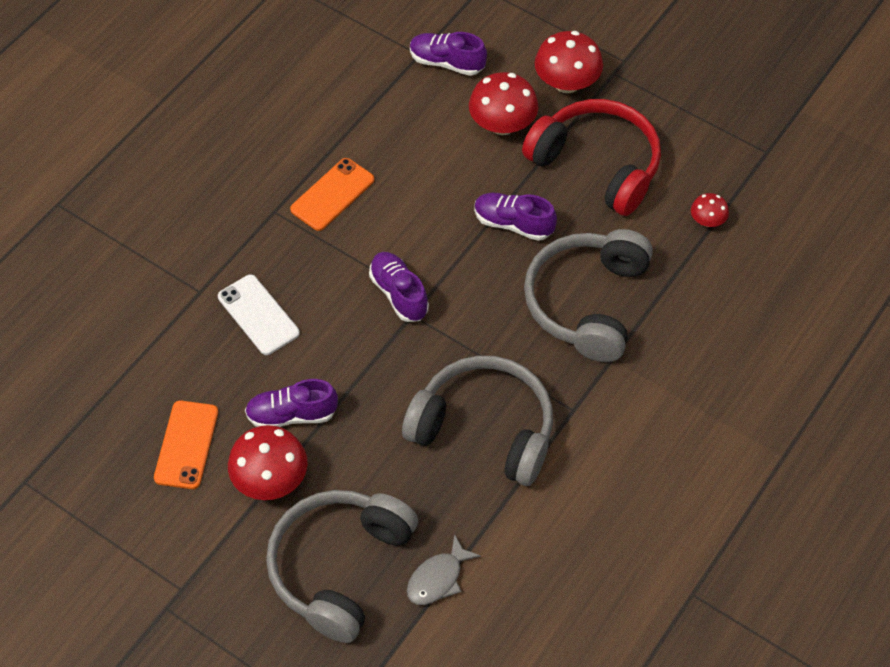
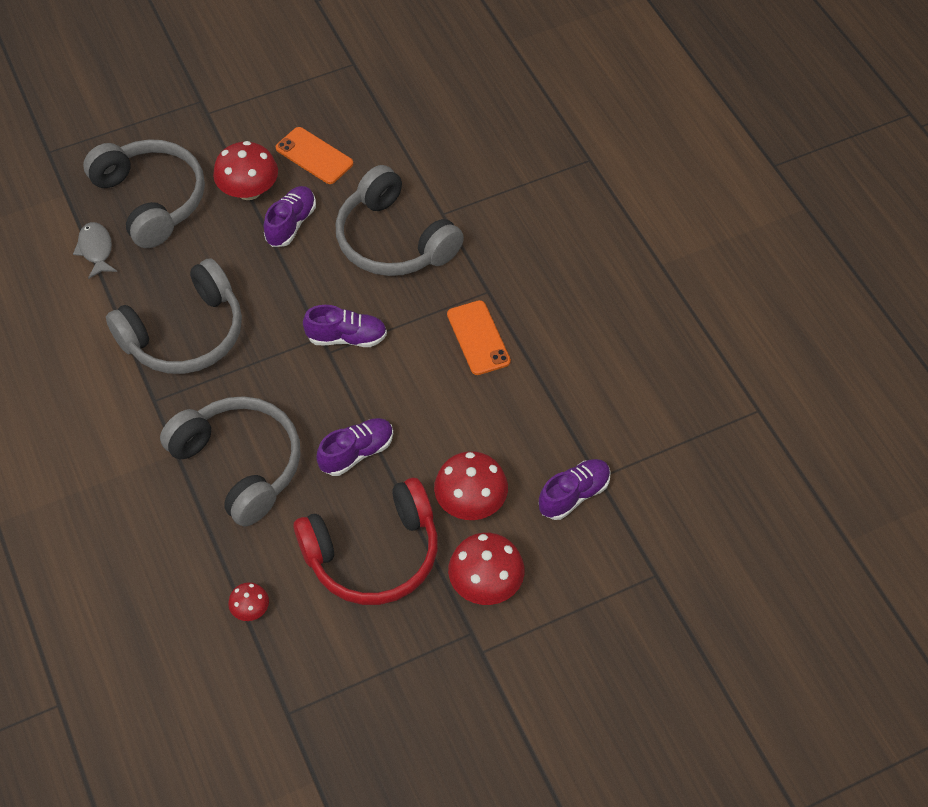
camera: 120 degrees right, 0 degrees up
white phone [218,274,300,355] -> grey headphones [336,165,464,276]

